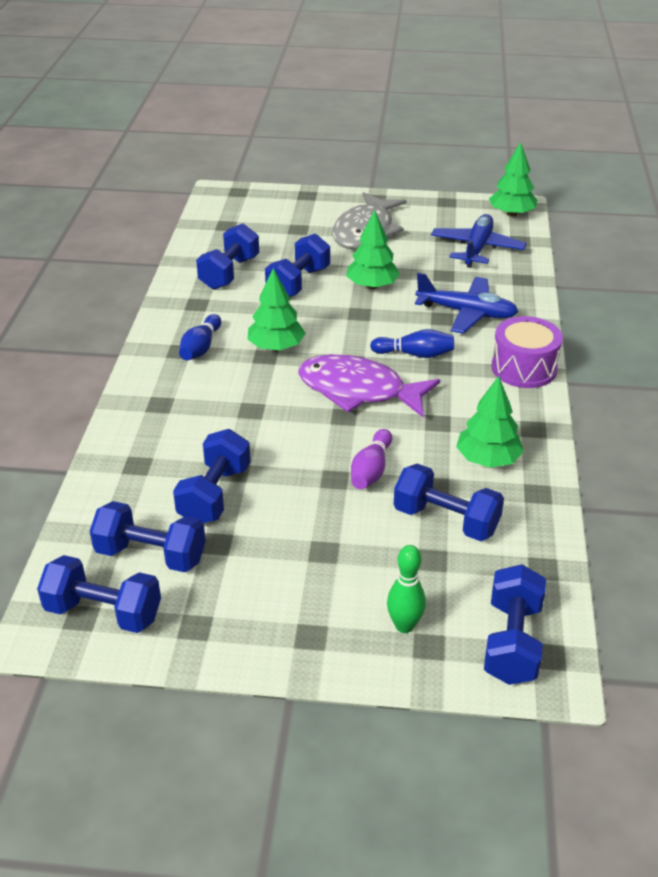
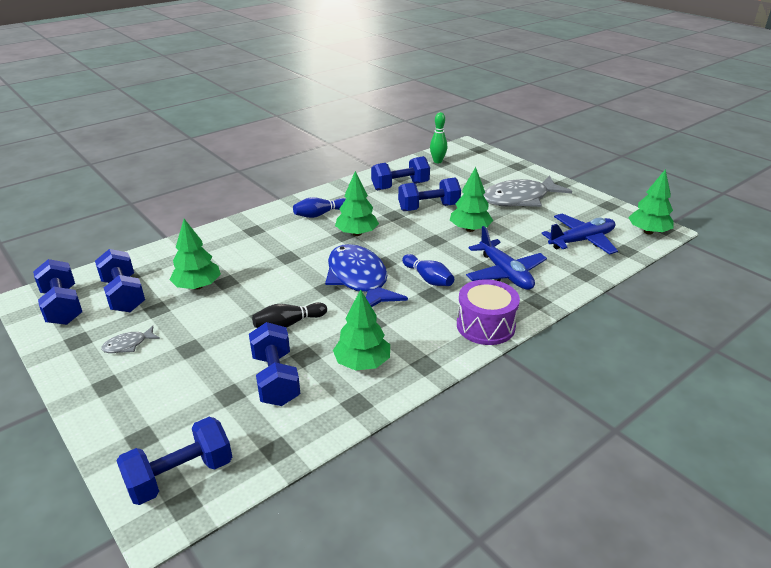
camera: 45 degrees right, 5 degrees down
blue dumbbell [173,429,251,523] -> green tree [169,219,221,290]
purple fish [298,354,440,417] -> blue fish [325,244,408,307]
purple bowling pin [351,429,392,489] -> black bowling pin [252,302,327,328]
green bowling pin [387,545,426,633] -> green bowling pin moved to [430,112,447,163]
none -> grey fish [101,326,160,353]

